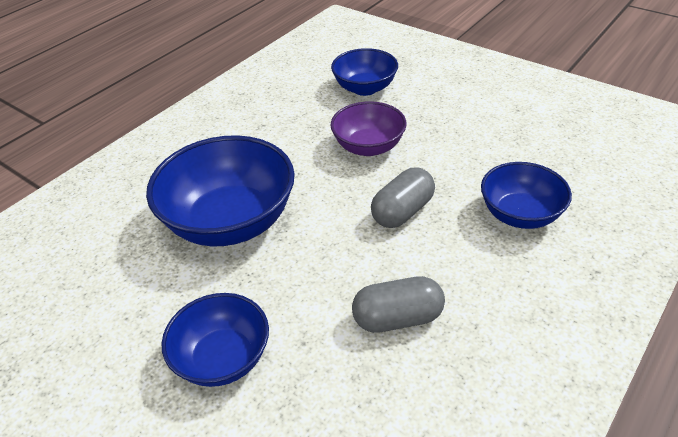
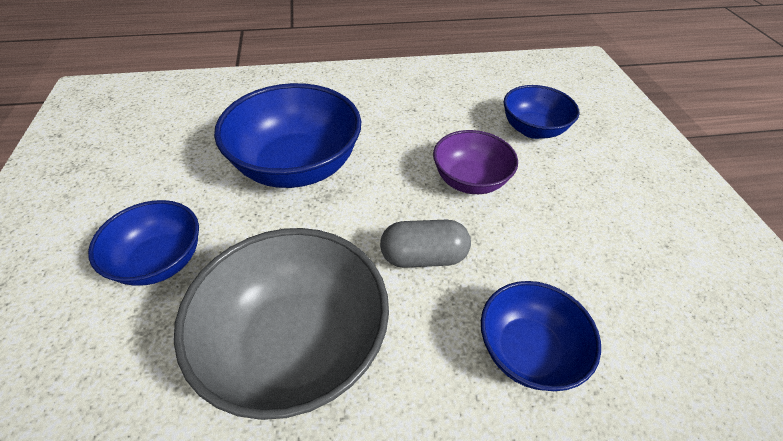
camera: 40 degrees right, 5 degrees up
grey capsule [352,276,445,333] -> grey bowl [174,228,389,420]

